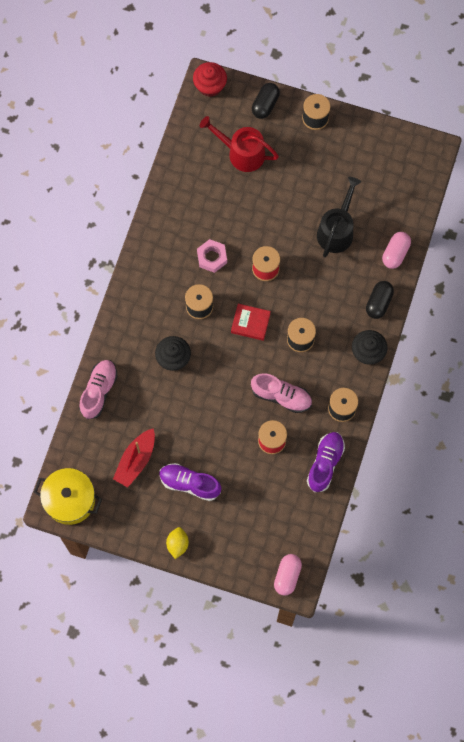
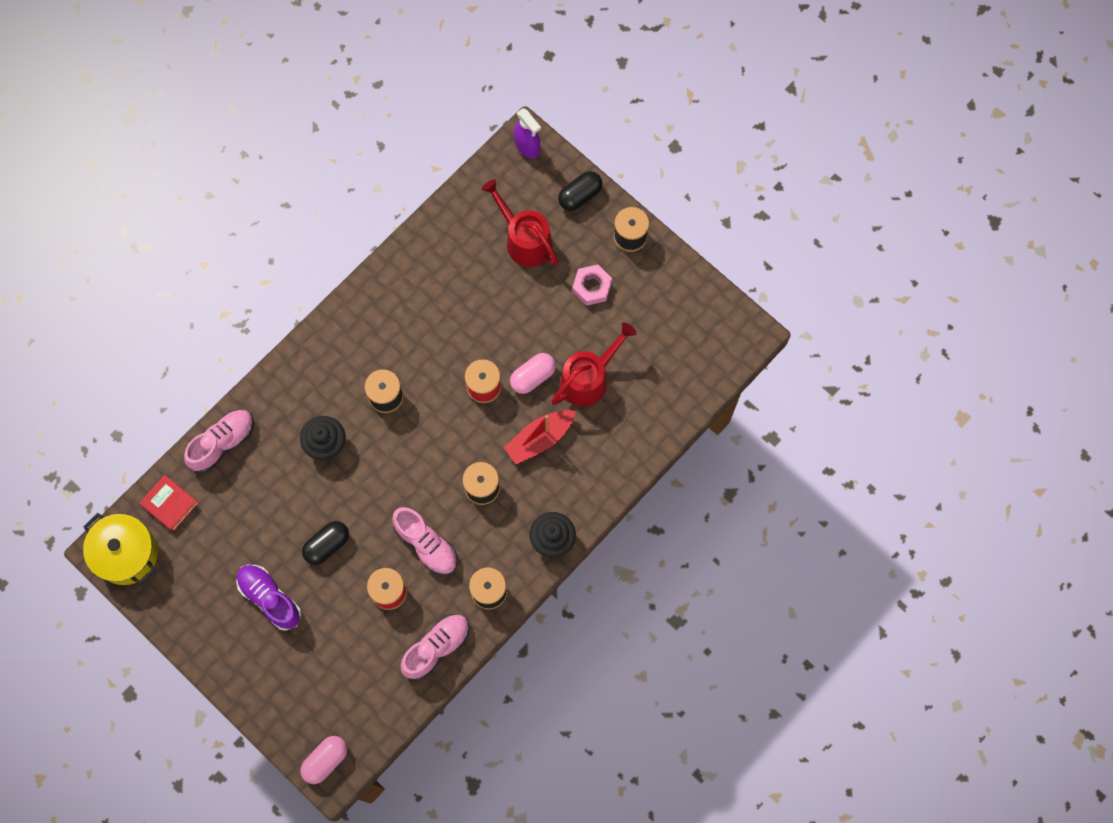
camera: 25 degrees right, 0 degrees up
red boat [113,428,155,488] -> red boat moved to [504,410,576,464]
yellow lemon [166,527,189,559] -> none
red cupcake [193,62,227,97] -> purple spray bottle [514,108,541,159]
pink nut [197,239,227,273] -> pink nut moved to [572,265,612,306]
red book [231,304,271,341] -> red book moved to [139,475,199,532]
purple shoe [307,432,345,492] -> pink shoe [400,614,470,680]
black watering can [317,177,361,257] -> red watering can [551,322,637,407]
black capsule [366,281,394,319] -> black capsule moved to [302,521,349,565]
pink capsule [382,232,411,269] -> pink capsule moved to [510,353,556,394]

